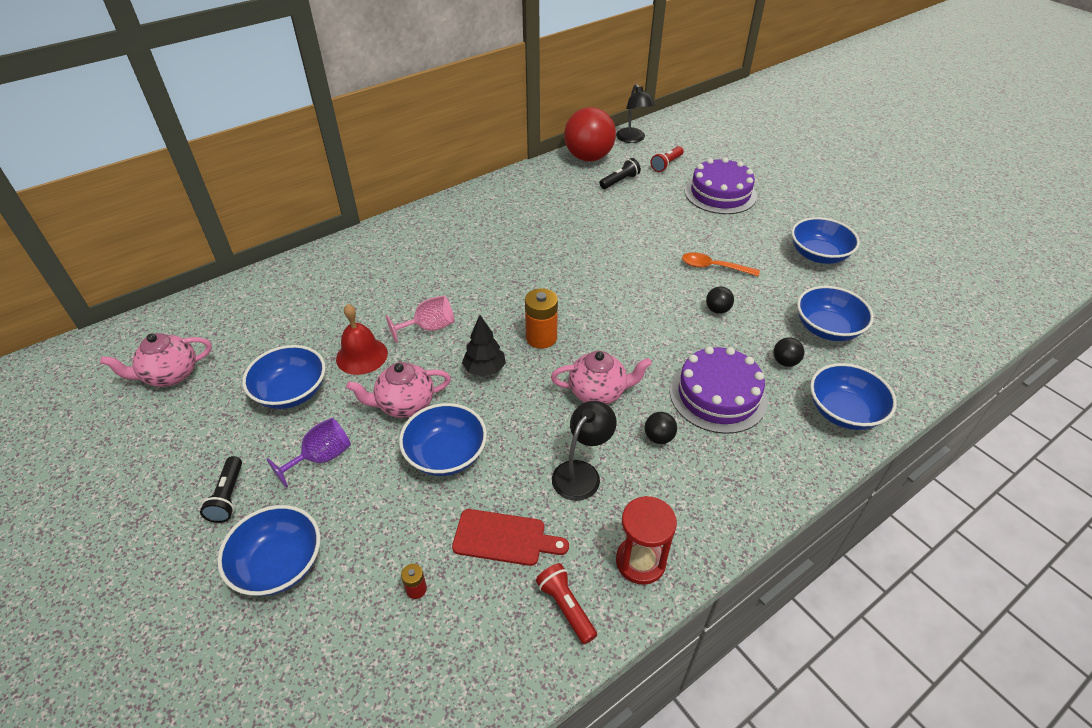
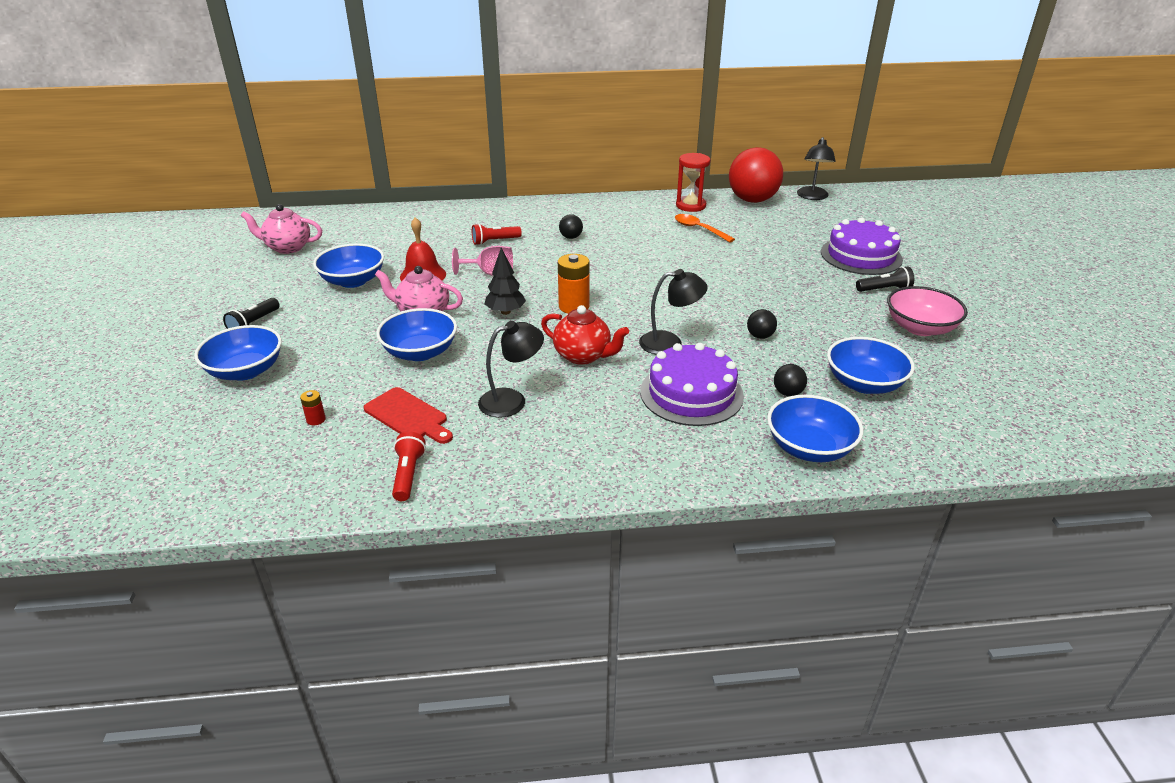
camera: 30 degrees right, 10 degrees down
purple goblet [267,418,351,488] -> none
pink teapot [551,351,652,404] -> red teapot [541,305,629,365]
black flashlight [599,158,641,189] -> black flashlight moved to [856,266,914,292]
red hourglass [616,496,677,585] -> red hourglass moved to [676,153,710,212]
black ball [645,412,677,444] -> black ball moved to [559,214,583,239]
red flashlight [650,146,684,172] -> red flashlight moved to [472,224,522,245]
orange spoon [682,252,760,276] -> orange spoon moved to [675,214,735,242]
blue bowl [791,217,860,264] -> pink bowl [887,286,968,336]
none -> black lamp [639,269,708,355]

